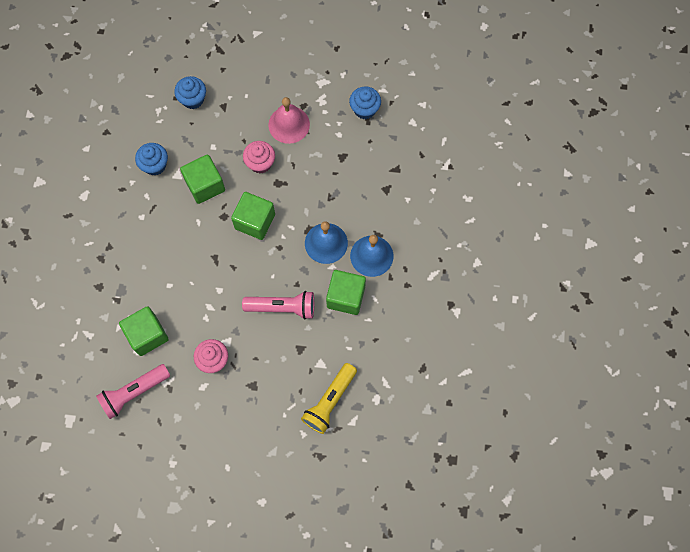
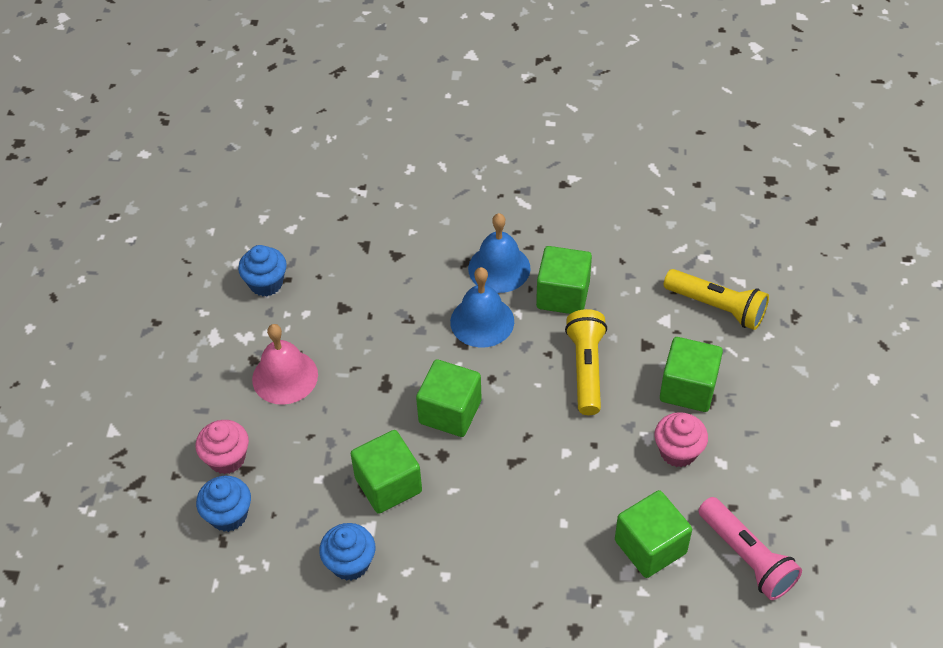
camera: 90 degrees left, 20 degrees down
pink flashlight [242,291,314,319] -> yellow flashlight [565,309,607,415]
pink cupcake [243,141,275,174] -> pink cupcake moved to [196,420,249,474]
none -> green cube [660,337,723,412]

